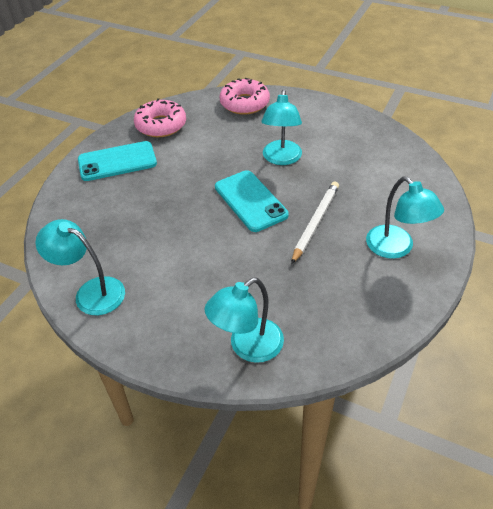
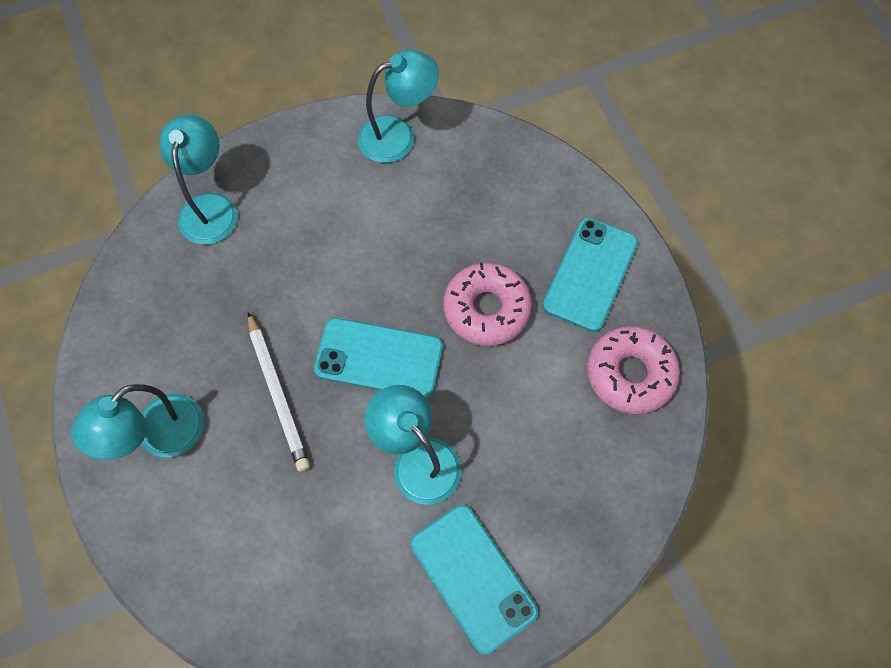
camera: 130 degrees right, 20 degrees up
pink donut [219,78,270,115] -> pink donut moved to [443,262,532,346]
turquoise lamp [366,177,444,259] -> turquoise lamp turned 60 degrees counterclockwise [71,384,204,460]
none -> turquoise phone [411,505,538,654]

